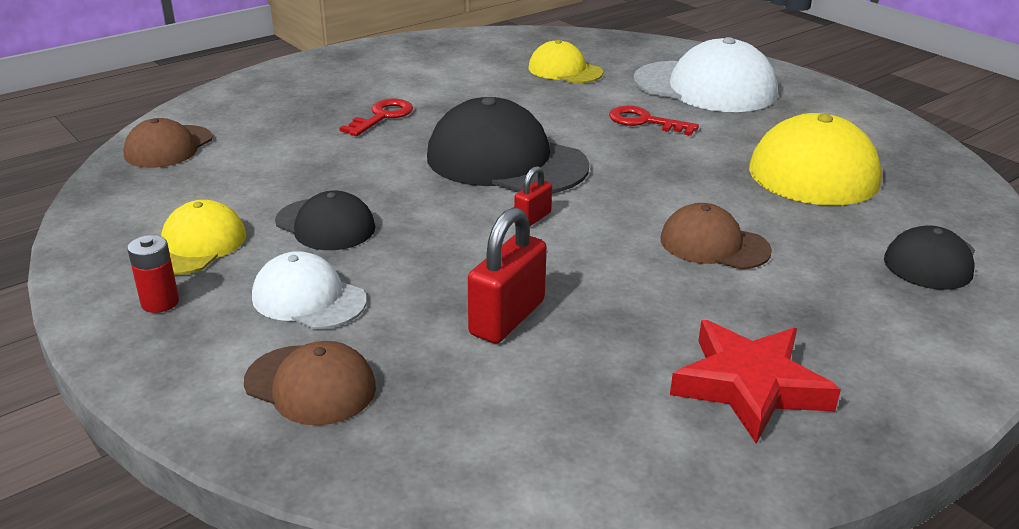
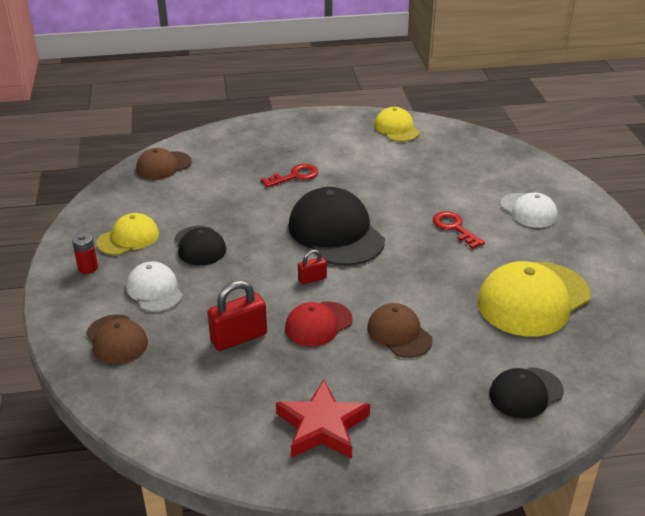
camera: 30 degrees right, 5 degrees up
yellow cap [529,40,603,83] -> yellow cap moved to [374,107,420,142]
white cap [633,37,777,112] -> white cap [500,192,558,228], size x0.57
none -> red cap [285,301,352,346]

